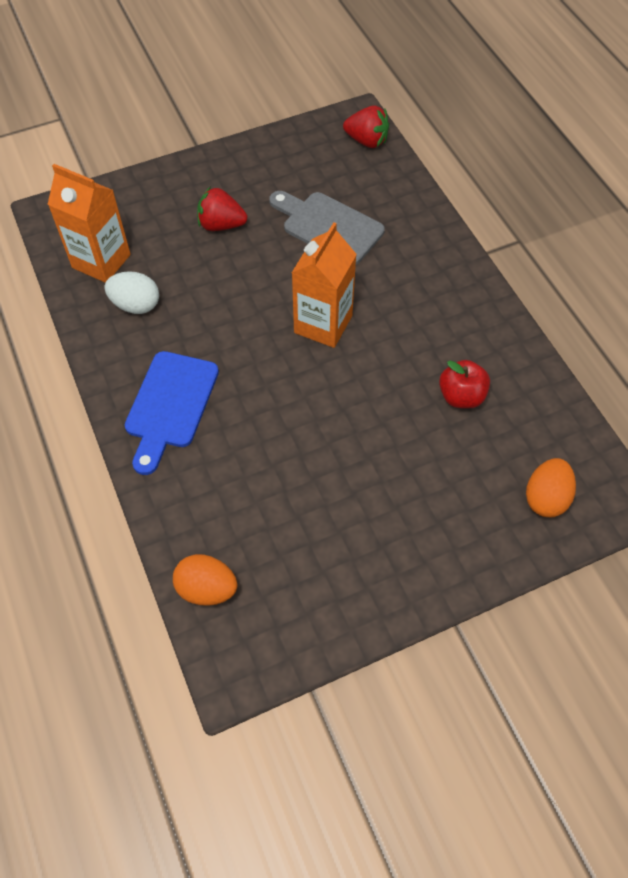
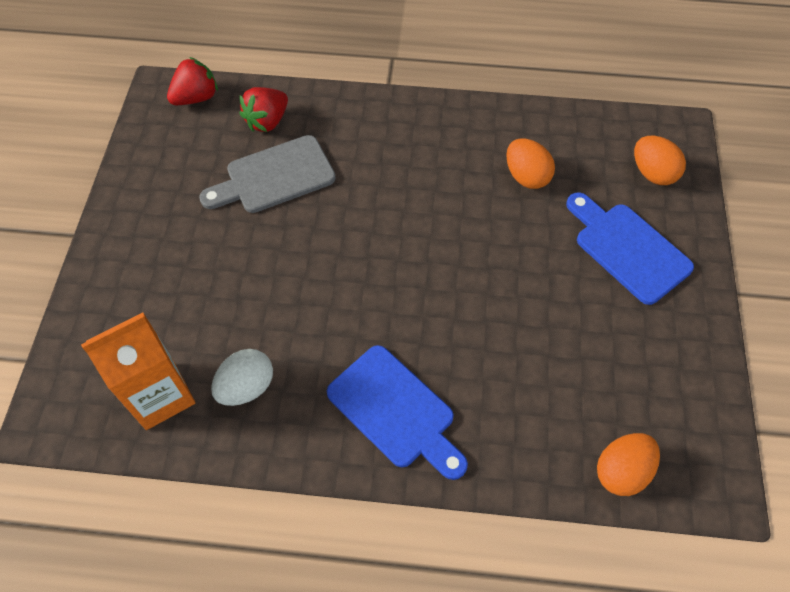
camera: 60 degrees left, 0 degrees up
red strawberry [197,187,247,231] -> red strawberry moved to [239,87,288,132]
orange carton [292,222,357,348] -> none
red apple [439,360,490,409] -> orange egg [506,138,555,189]
none -> blue cutting board [566,192,694,305]

